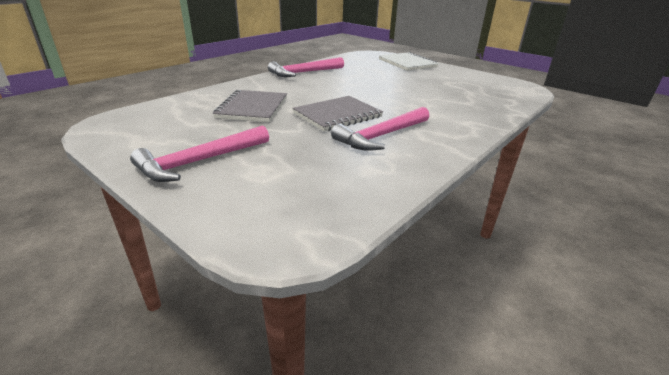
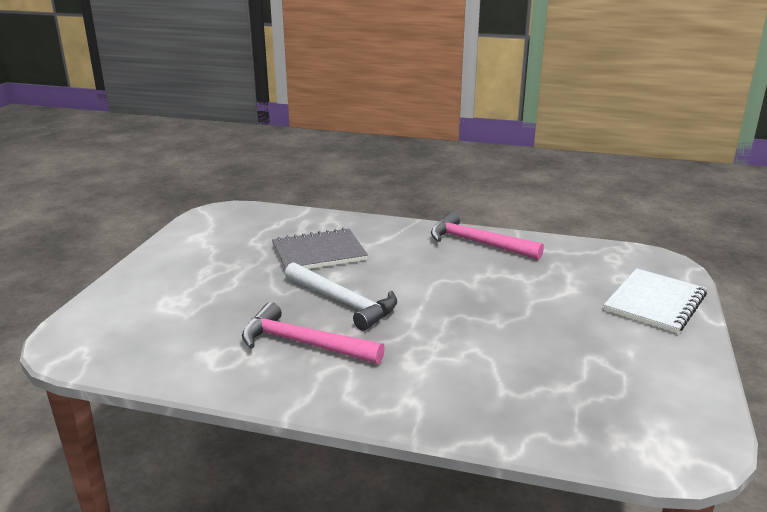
camera: 65 degrees right, 5 degrees down
pink hammer [130,125,269,182] -> none
grey notebook [293,96,383,132] -> white hammer [285,262,397,331]

